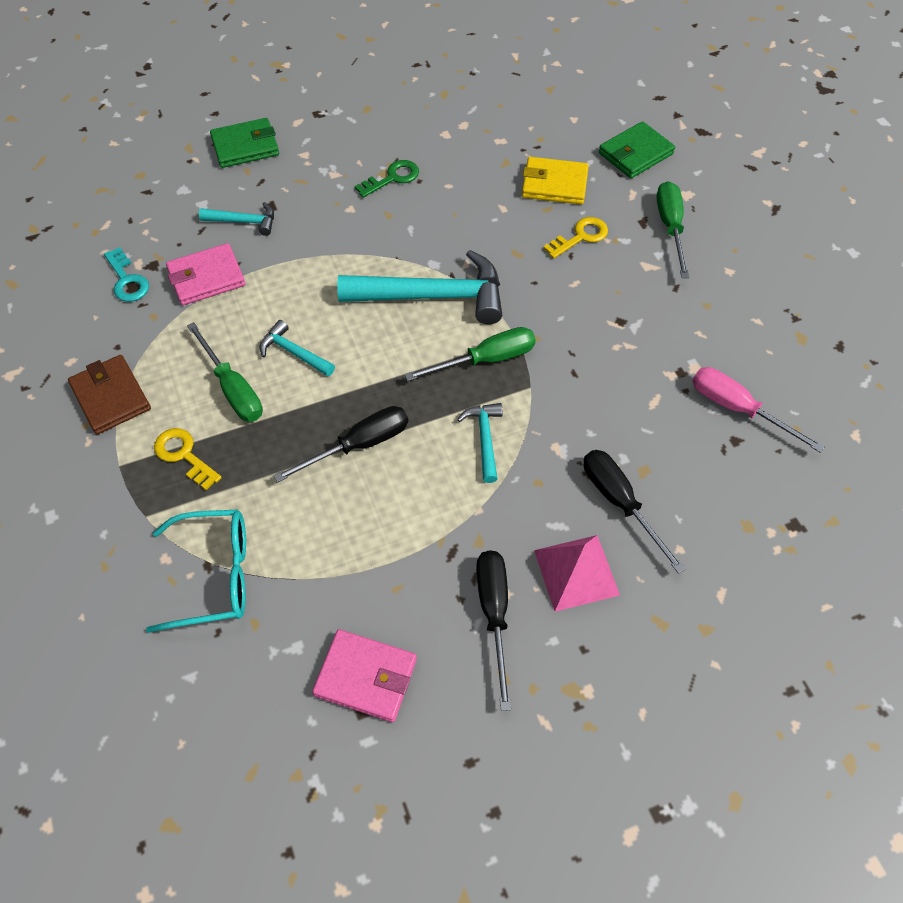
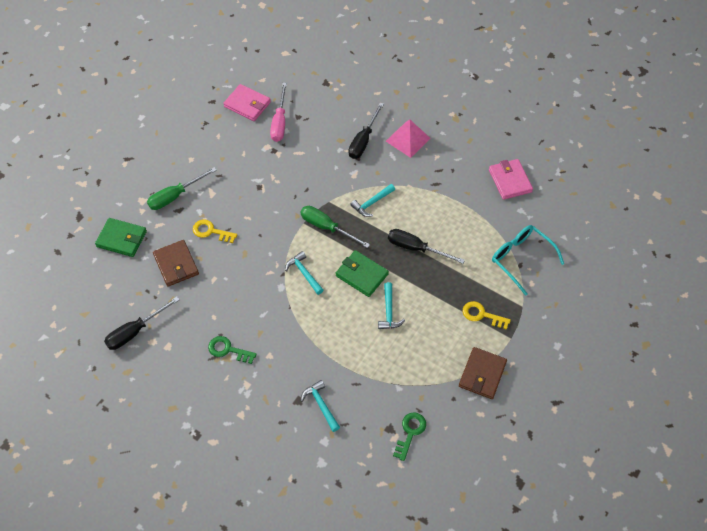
camera: 125 degrees left, 0 degrees up
turquoise key [104,247,149,302] -> green key [393,412,426,461]
yellow key [154,428,222,490] -> yellow key turned 105 degrees clockwise [463,301,511,330]
pink wallet [166,243,245,305] -> pink wallet moved to [223,84,271,121]
green screwdriver [187,322,263,422] -> none
green wallet [210,118,279,168] -> green wallet moved to [336,250,389,297]
turquoise hammer [337,250,502,325] -> turquoise hammer [285,251,324,295], size x0.49
black screwdriver [476,550,511,711] -> black screwdriver moved to [104,296,180,350]
yellow wallet [522,157,589,204] -> brown wallet [153,240,199,287]

